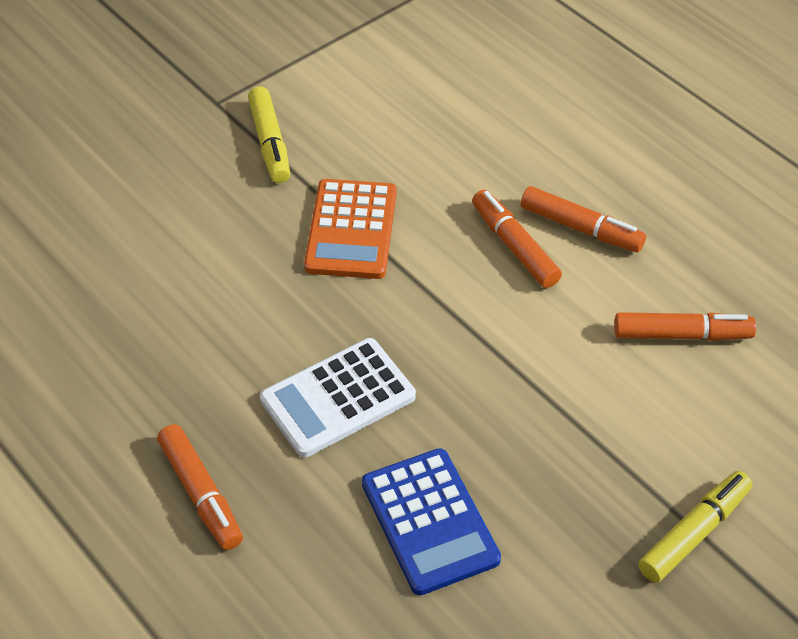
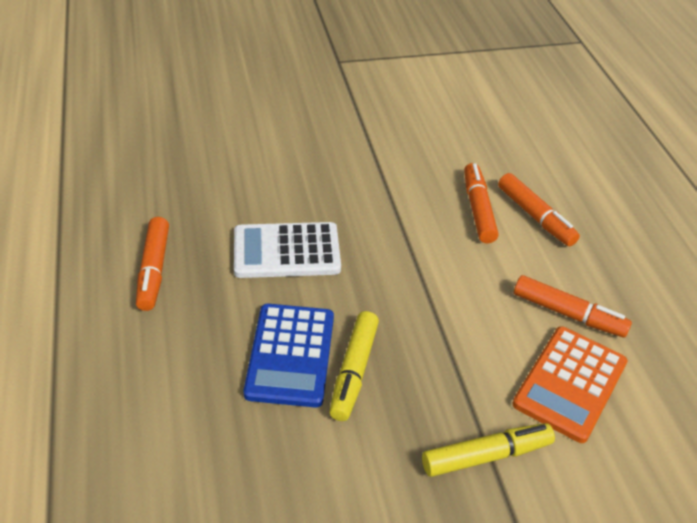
camera: 25 degrees right, 5 degrees down
yellow marker [248,87,290,183] -> yellow marker moved to [329,311,379,421]
orange calculator [304,179,397,279] -> orange calculator moved to [512,326,628,443]

